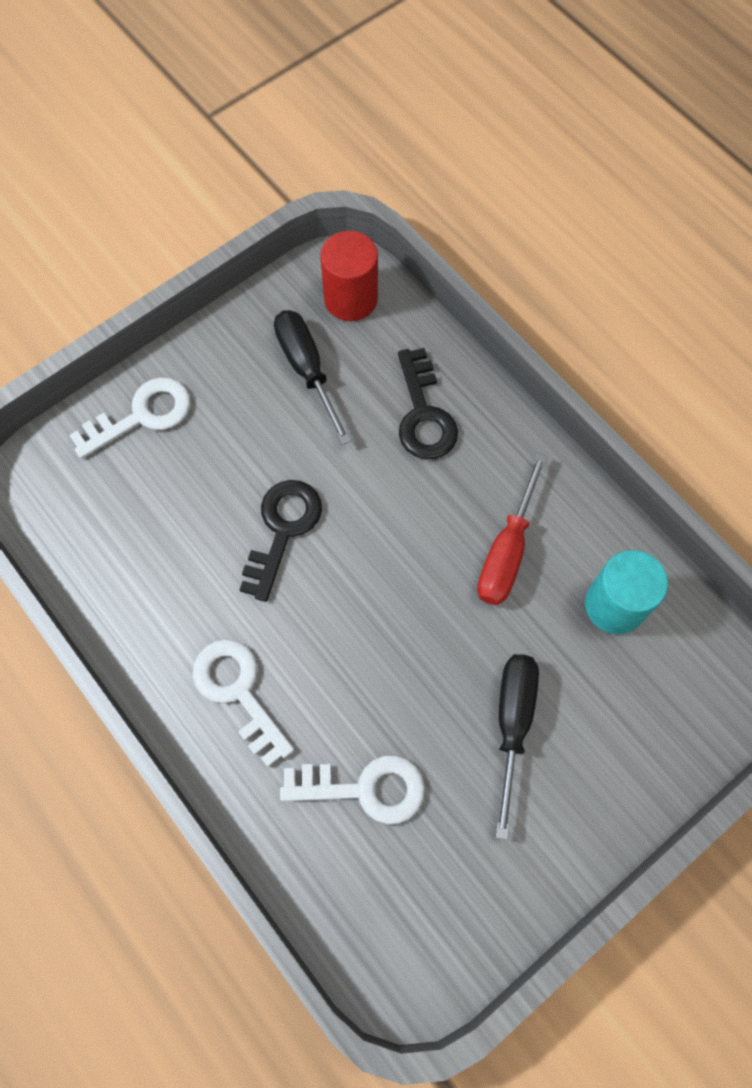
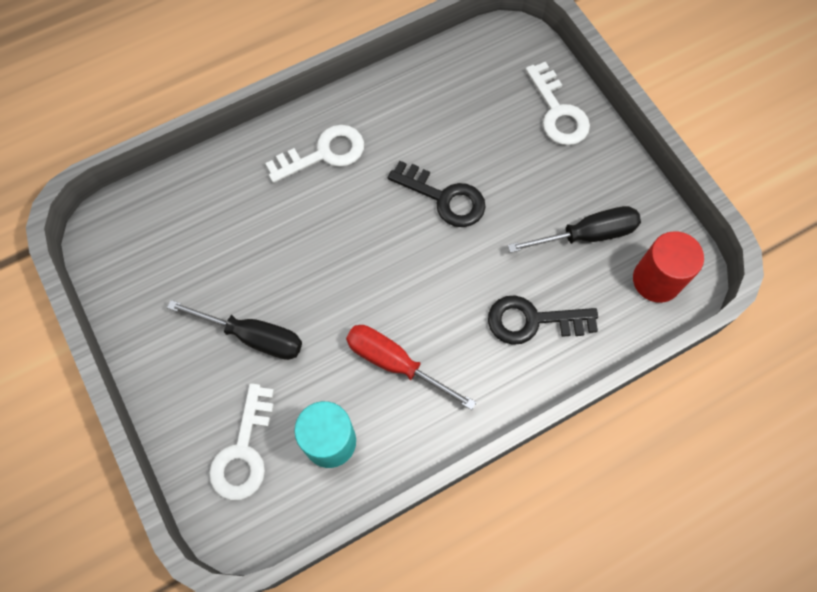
camera: 100 degrees right, 0 degrees up
white key [280,755,425,824] -> white key moved to [209,383,274,500]

